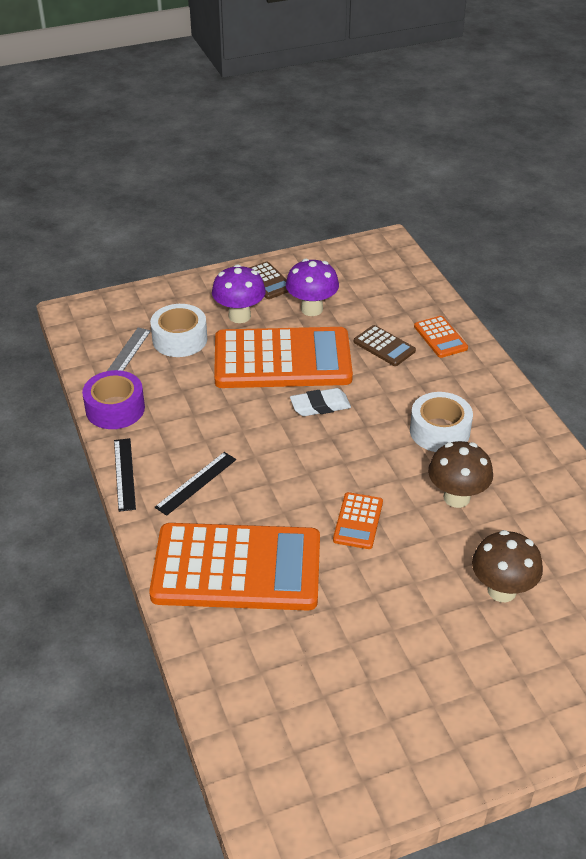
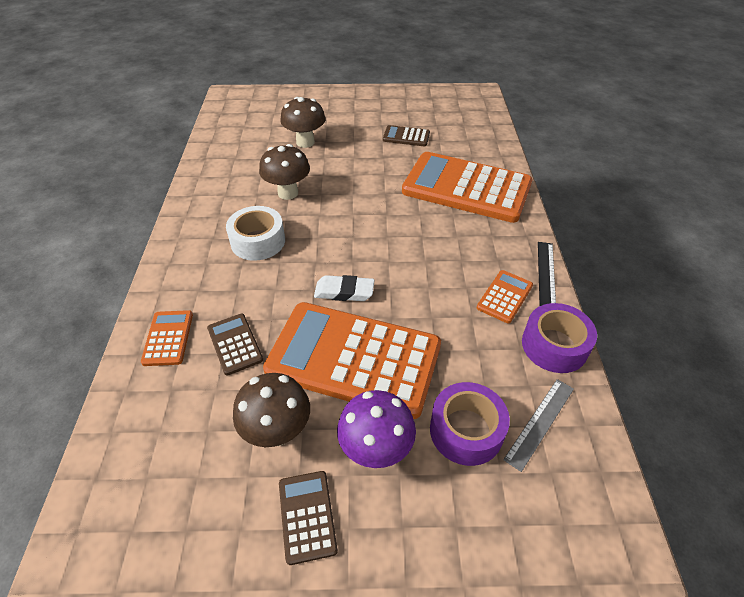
camera: 160 degrees left, 5 degrees up
white tape [150,304,207,357] -> purple tape [430,382,510,466]
black ruler [155,452,236,516] -> none
purple mushroom [286,259,339,316] -> brown mushroom [233,373,310,447]
orange calculator [333,492,383,549] -> orange calculator moved to [477,270,533,323]
none -> brown calculator [383,125,430,146]

